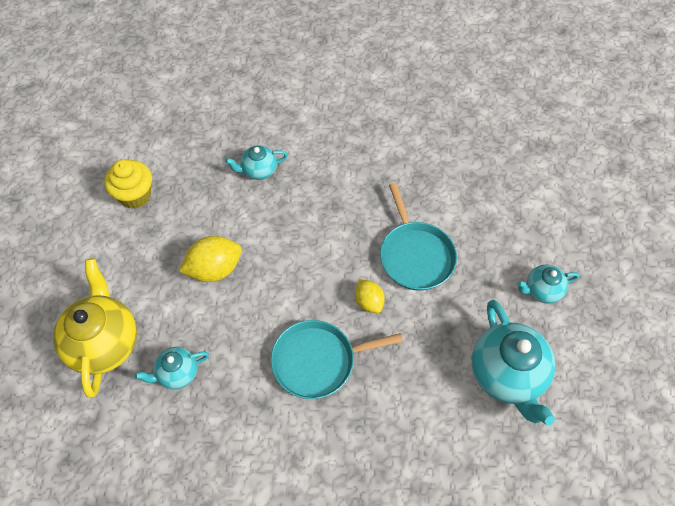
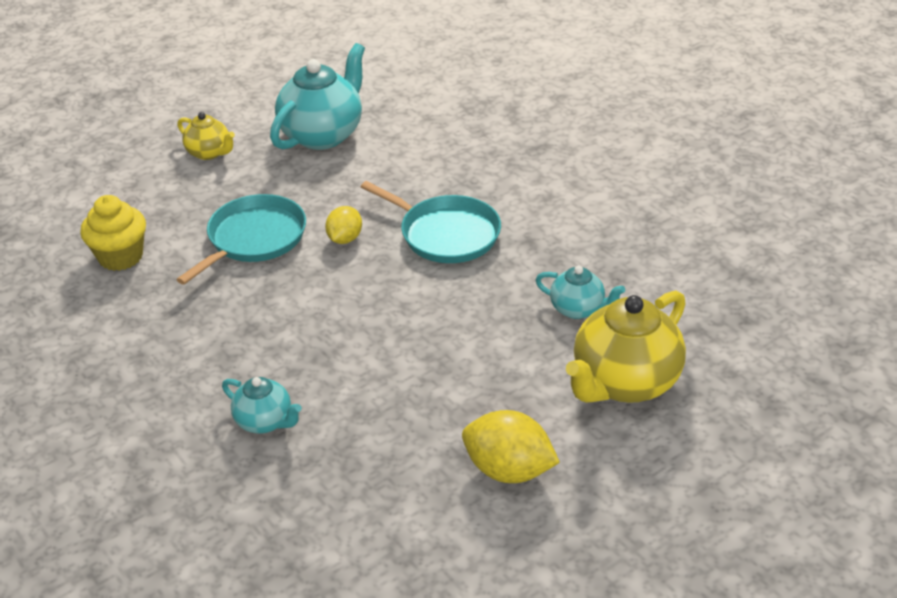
camera: 130 degrees left, 20 degrees down
yellow cupcake [104,159,152,209] -> yellow cupcake moved to [80,195,146,271]
yellow lemon [179,236,242,282] -> yellow lemon moved to [462,410,560,483]
turquoise teapot [517,265,579,304] -> yellow teapot [177,112,235,160]

